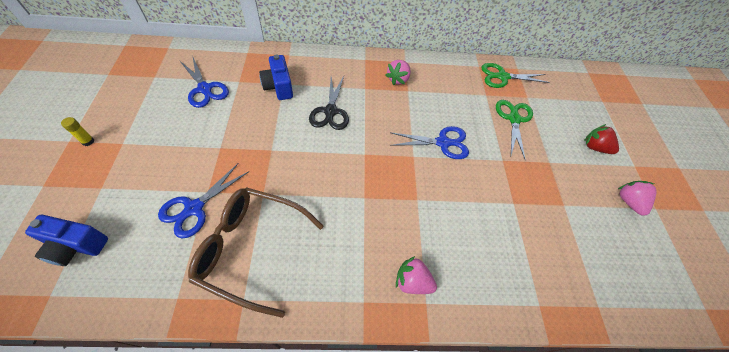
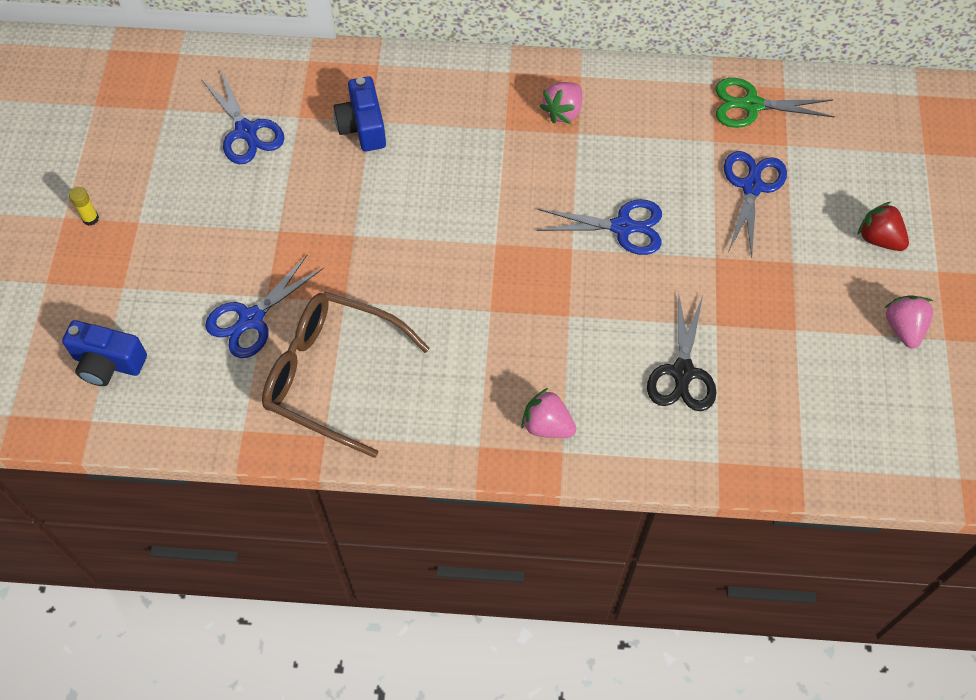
camera: 10 degrees right, 5 degrees up
black scissors [309,76,349,130] -> black scissors moved to [647,292,716,411]
green scissors [496,100,533,160] -> blue scissors [724,151,787,257]

